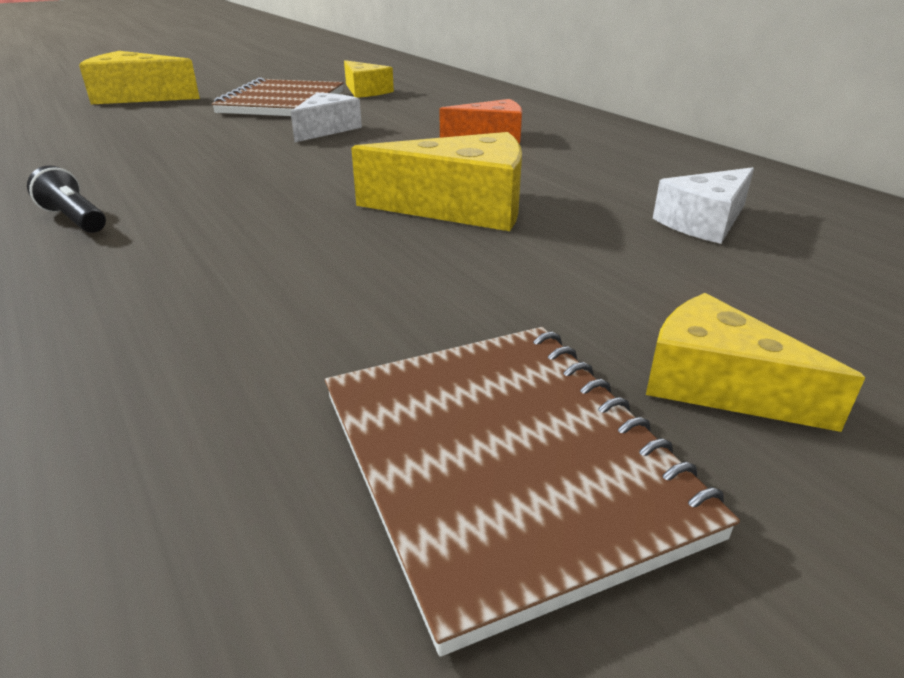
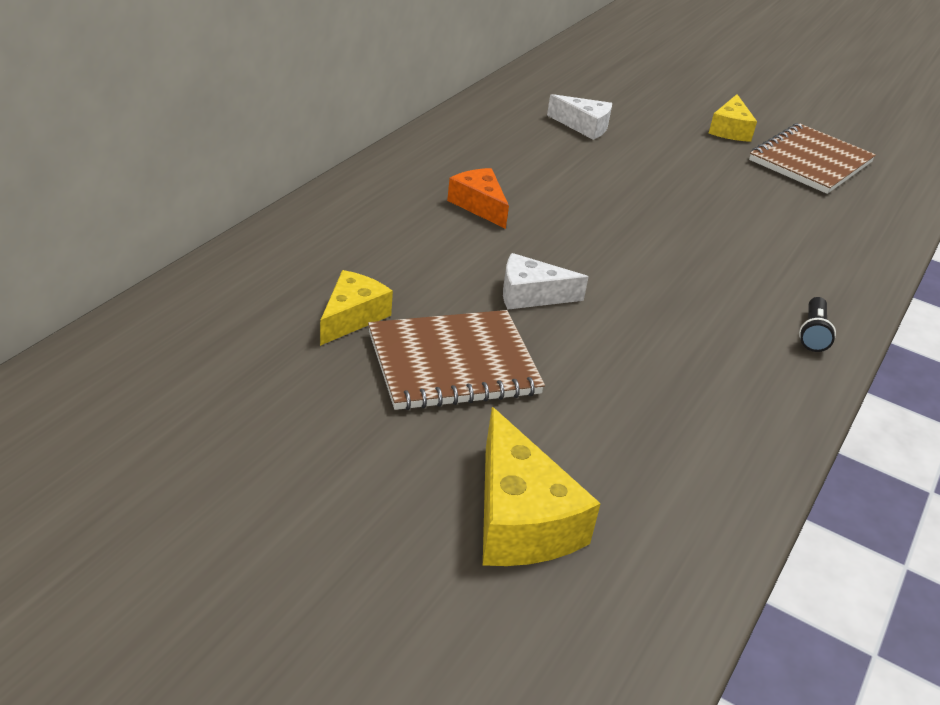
camera: 120 degrees left, 5 degrees up
yellow cheese [351,132,522,231] -> none

